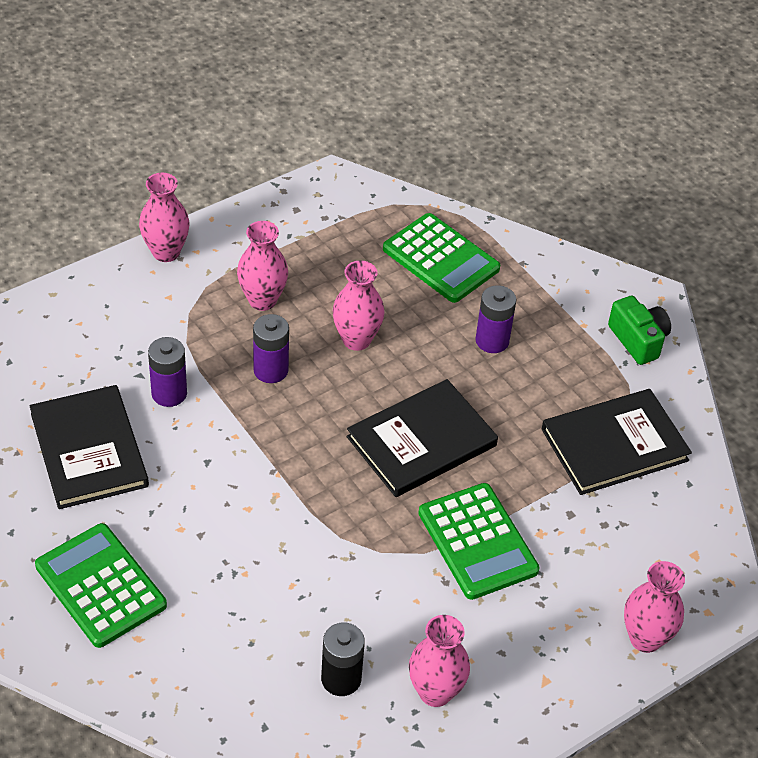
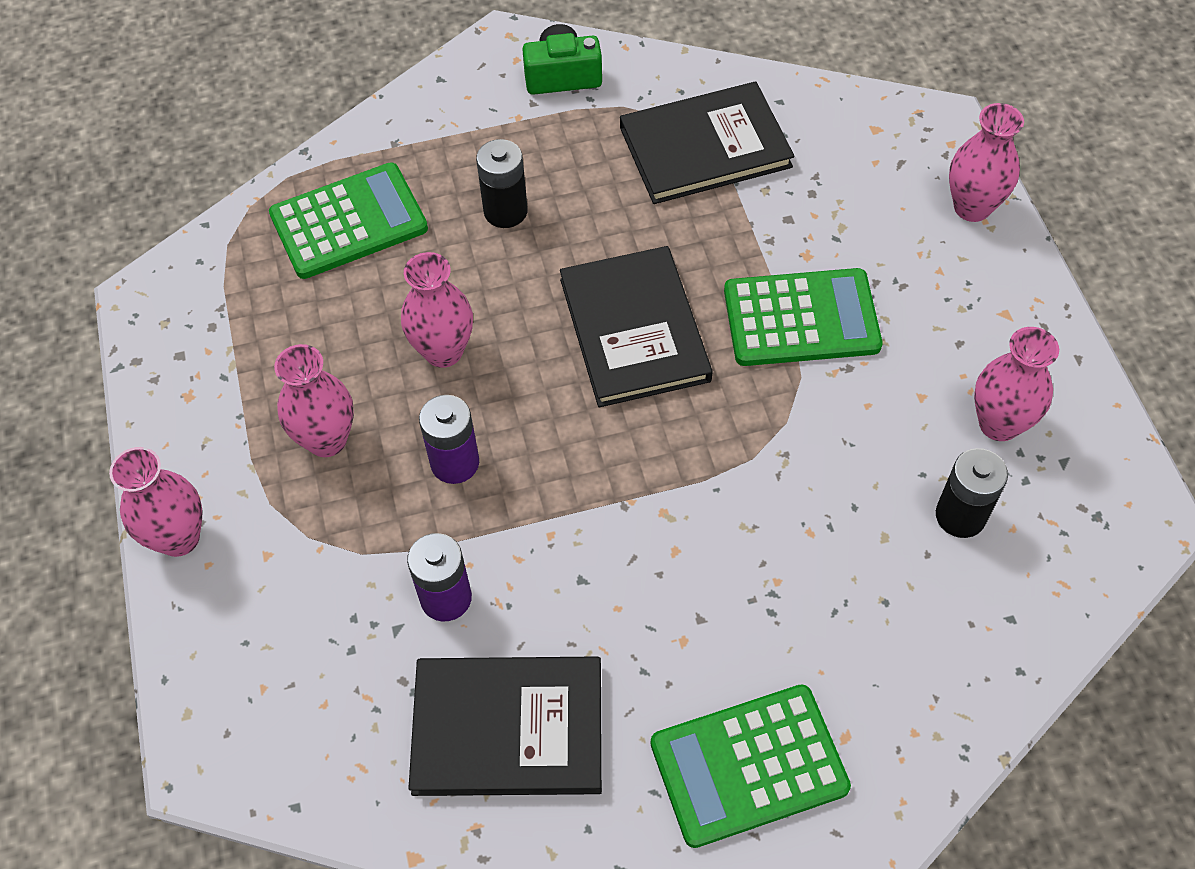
camera: 65 degrees left, 10 degrees up
purple battery [475,285,516,353] -> black battery [476,139,528,228]
black book [542,389,692,495] -> black book turned 75 degrees clockwise [620,82,795,204]

